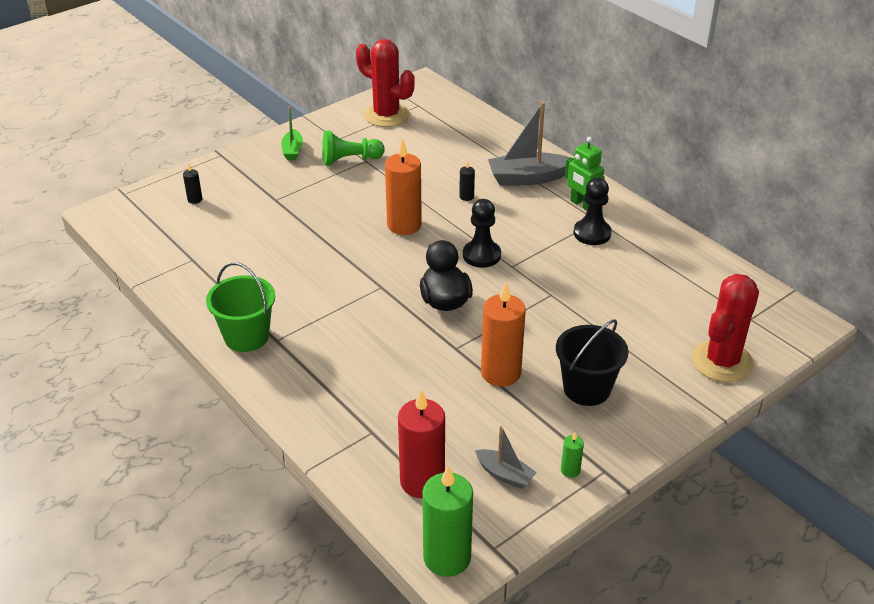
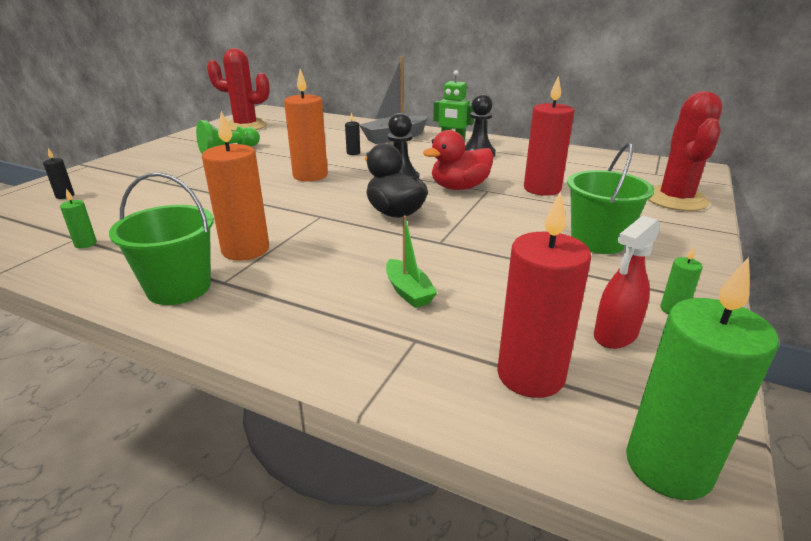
camera: 25 degrees left, 10 degrees down
green boat [281,107,303,160] -> green boat moved to [386,215,437,308]
grey boat [475,426,537,489] -> red spray bottle [594,215,660,349]
orange candle [481,282,526,387] -> orange candle moved to [202,111,269,261]
black bucket [556,319,629,406] -> green bucket [567,142,654,254]
none -> green candle [60,189,97,249]
none -> red duck [423,130,494,190]
none -> red candle [524,75,574,196]

